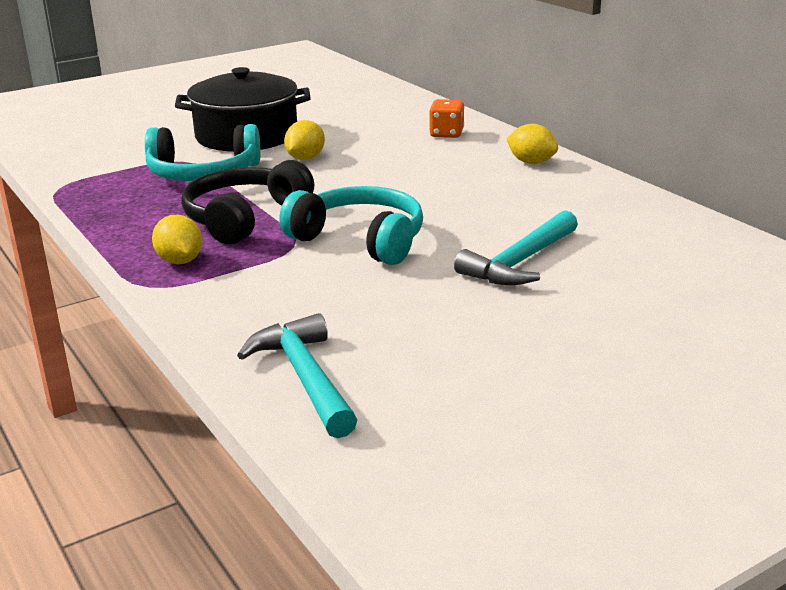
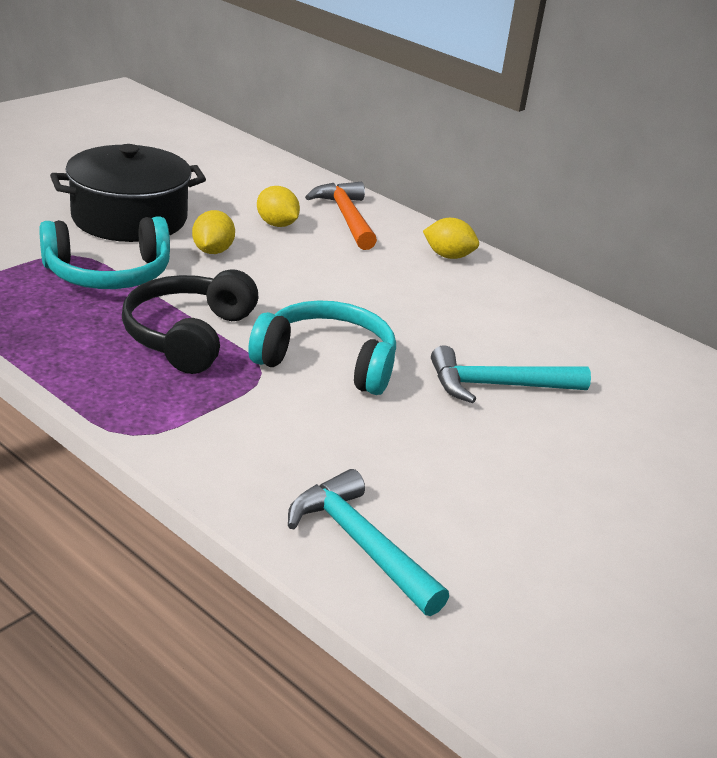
camera: 20 degrees left, 5 degrees up
yellow lemon [152,215,202,264] -> yellow lemon moved to [257,186,300,227]
orange dice [429,99,464,138] -> orange hammer [305,182,377,250]
turquoise hammer [454,210,578,285] -> turquoise hammer turned 60 degrees clockwise [431,345,591,403]

